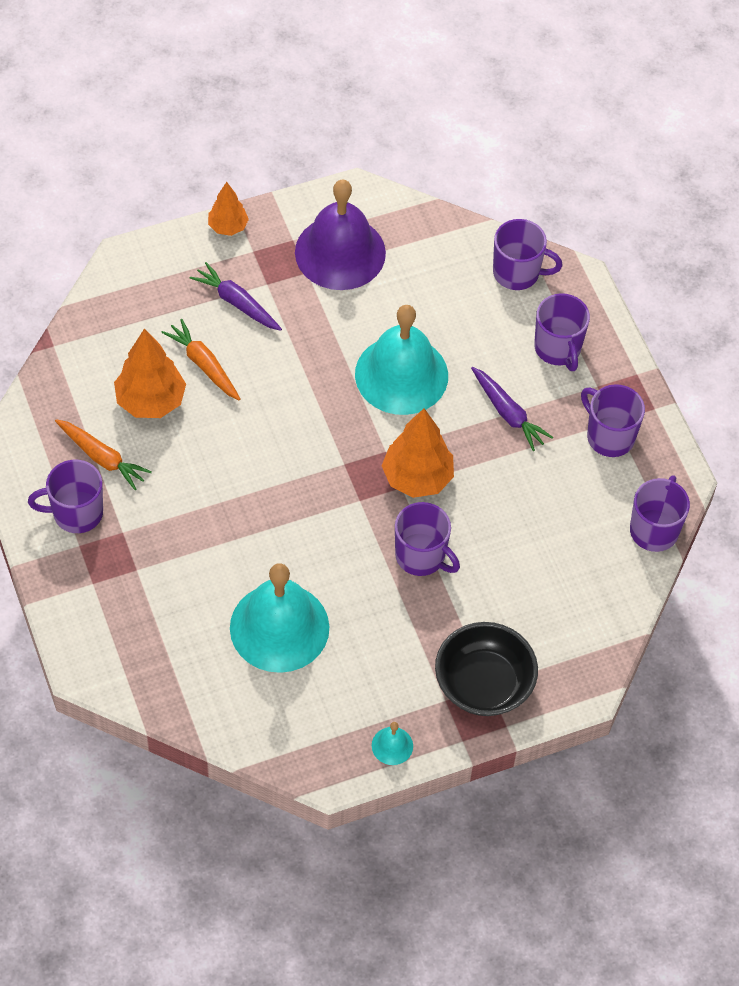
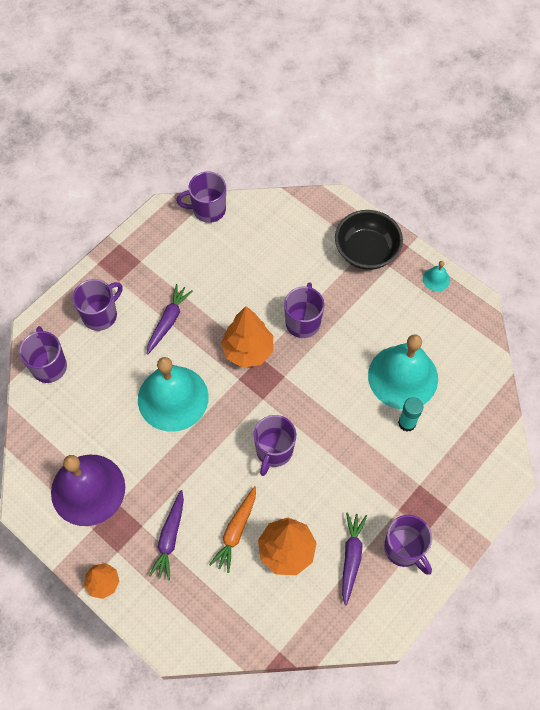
camera: 115 degrees left, 5 degrees up
orange carrot [55,419,152,490] -> purple carrot [342,512,367,605]
purple mug [581,384,645,457] -> purple mug moved to [253,415,296,476]
none -> turquoise glue stick [398,397,423,432]

